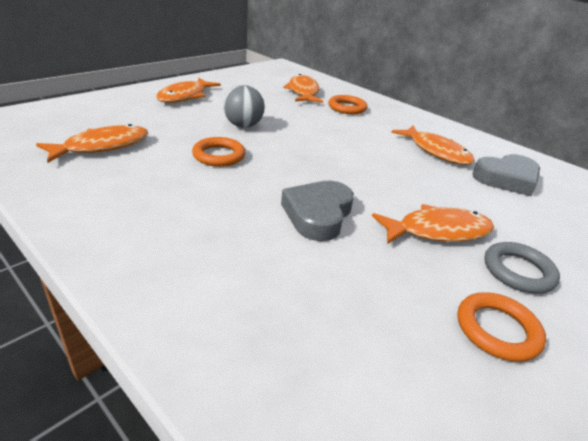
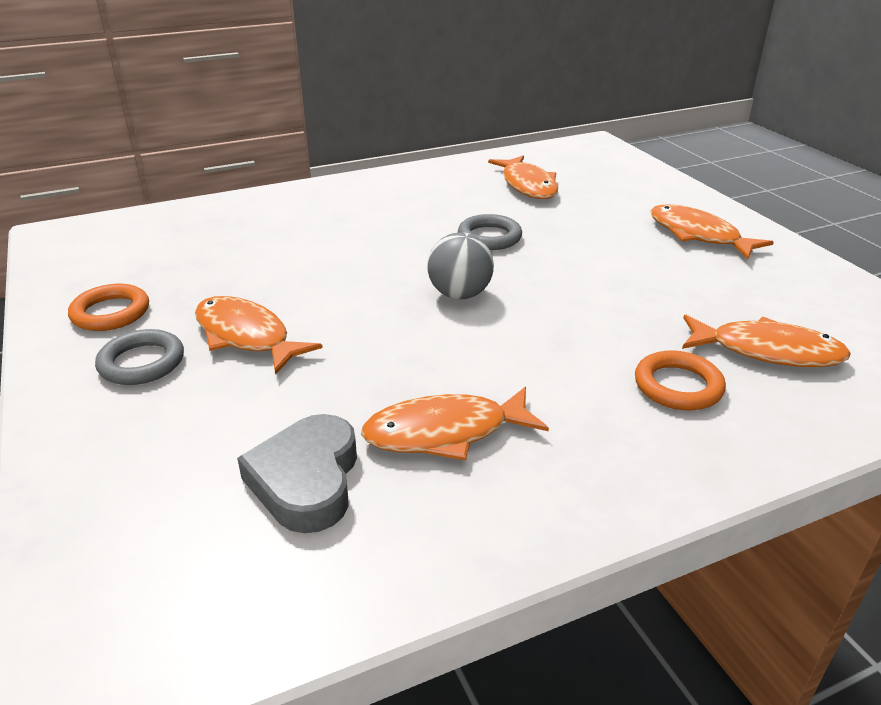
camera: 115 degrees right, 0 degrees up
orange ring [192,137,245,167] -> grey ring [458,214,522,250]
grey ball [223,85,265,128] -> grey ball moved to [428,232,494,299]
grey heart [281,181,354,241] -> none
orange fish [372,204,494,244] -> orange fish turned 120 degrees clockwise [195,296,323,375]

